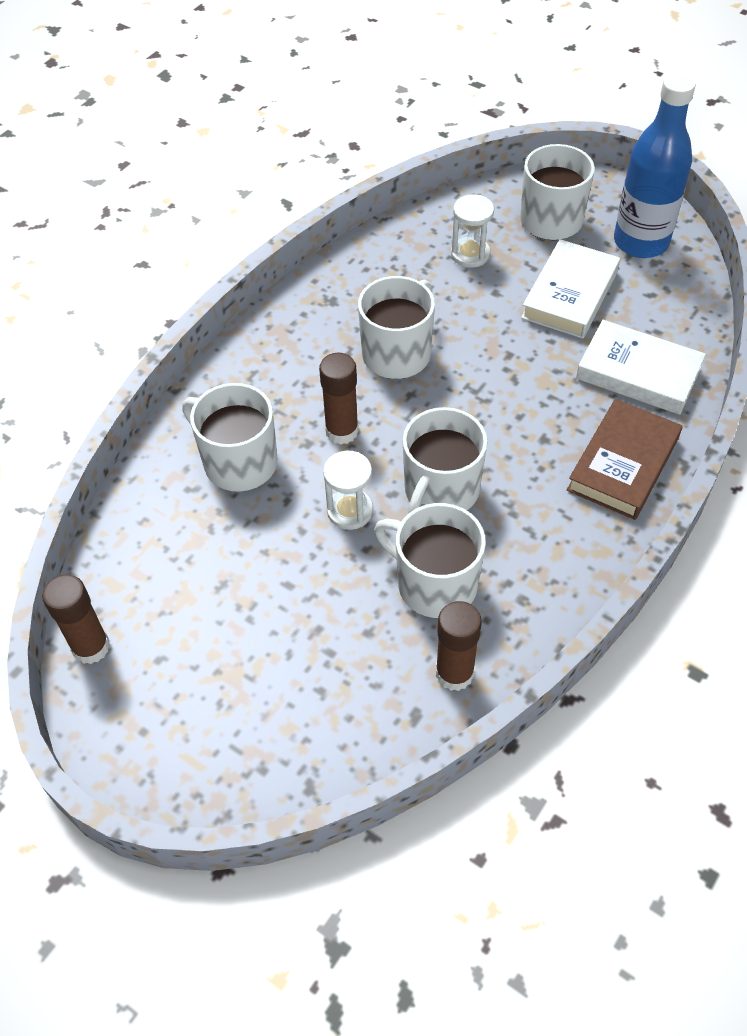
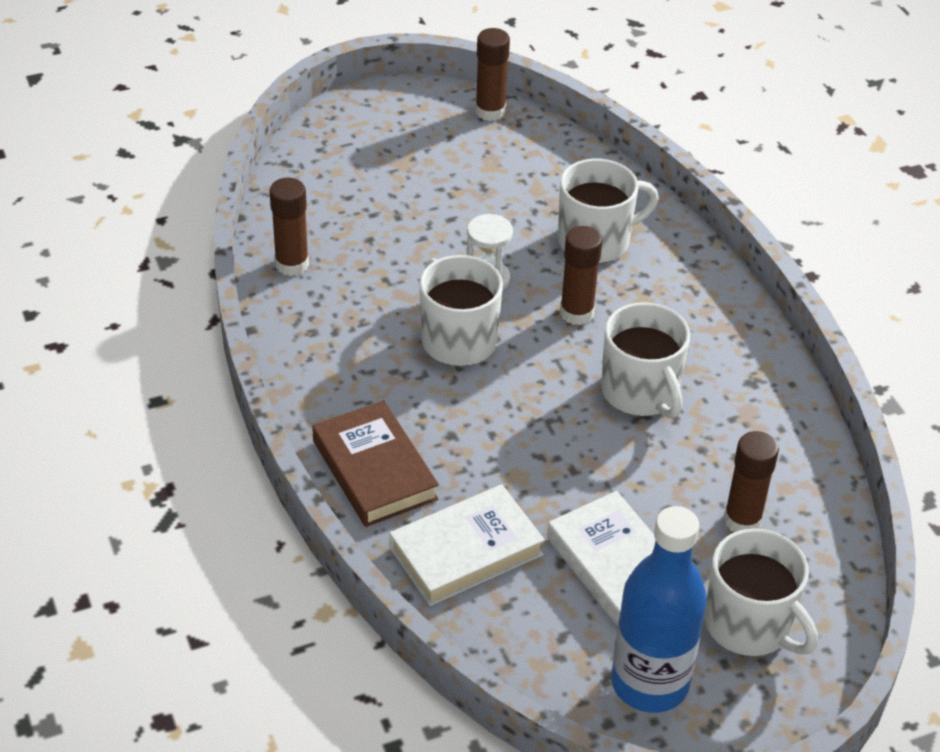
camera: 120 degrees right, 10 degrees down
white mug [374,503,486,618] -> none
white hourglass [451,194,494,268] -> brown glue stick [724,431,779,532]

